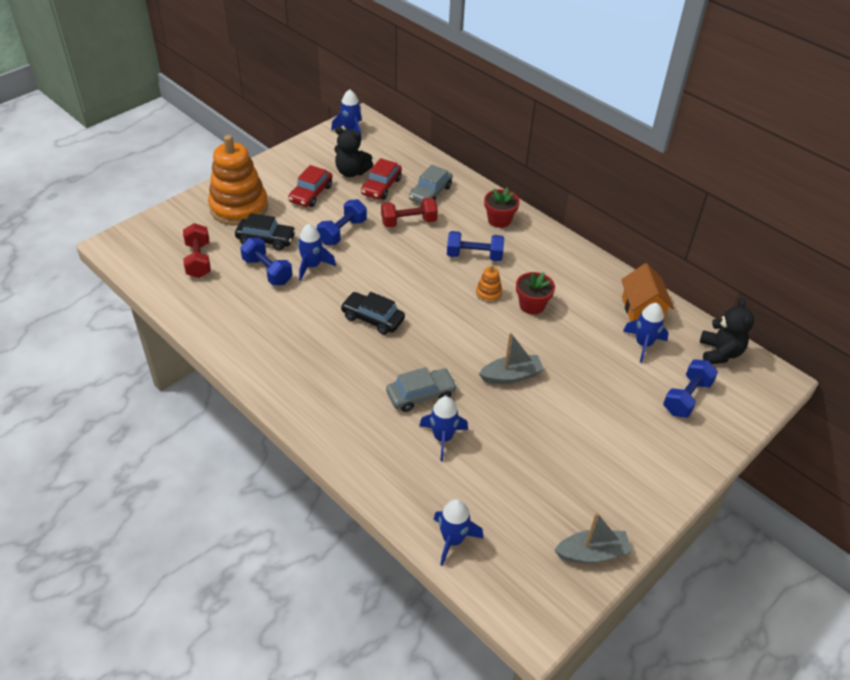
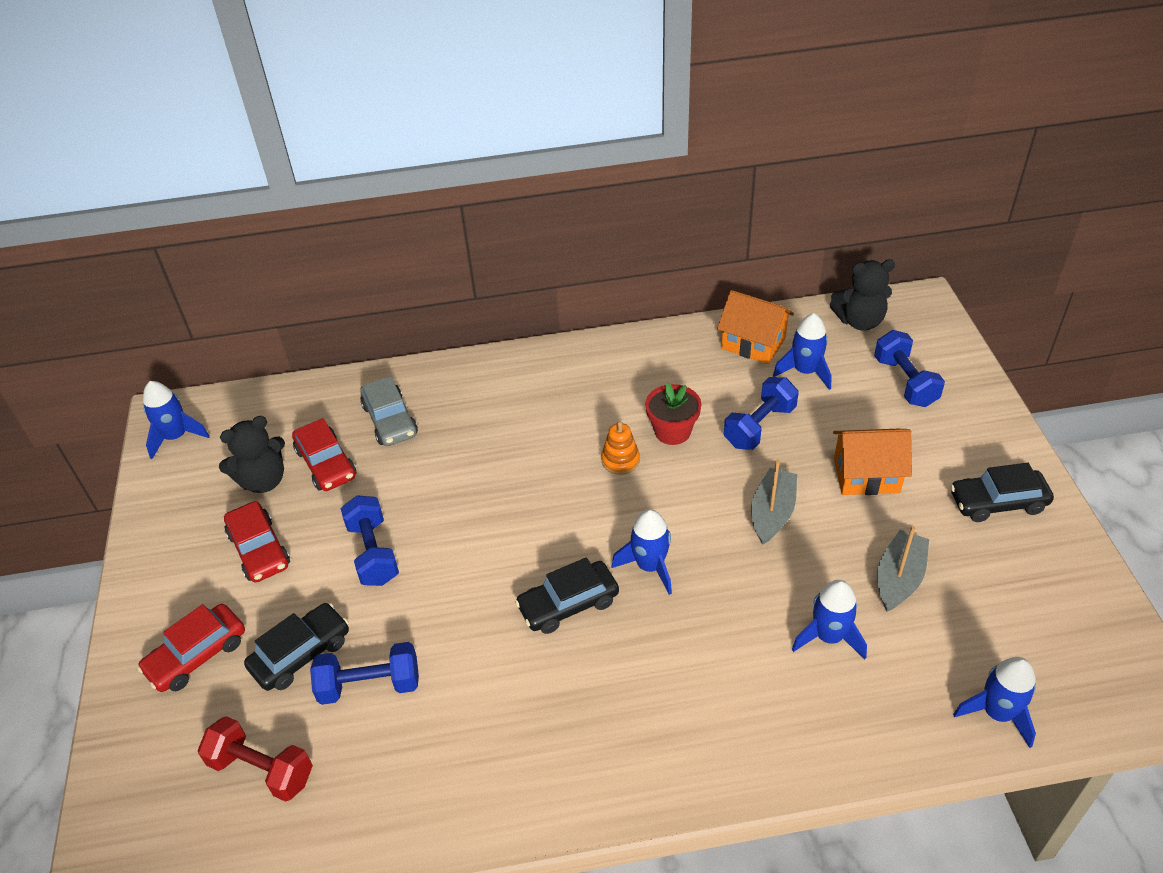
camera: 50 degrees left, 0 degrees up
orange stacking toy [208,135,268,226] -> red car [137,604,245,692]
blue rocket [298,224,336,281] -> blue rocket moved to [612,509,672,595]
red dumbbell [381,197,438,228] -> none
grey car [386,367,457,412] -> none
blue dumbbell [447,231,504,261] -> blue dumbbell moved to [724,377,799,450]
red flower pot [484,187,520,228] -> none
grey boat [554,513,632,563] -> grey boat moved to [877,526,929,612]
black teddy bear [700,298,754,364] -> black teddy bear turned 135 degrees clockwise [830,259,895,331]
none -> orange house [833,429,912,495]
none -> black car [950,463,1054,522]

